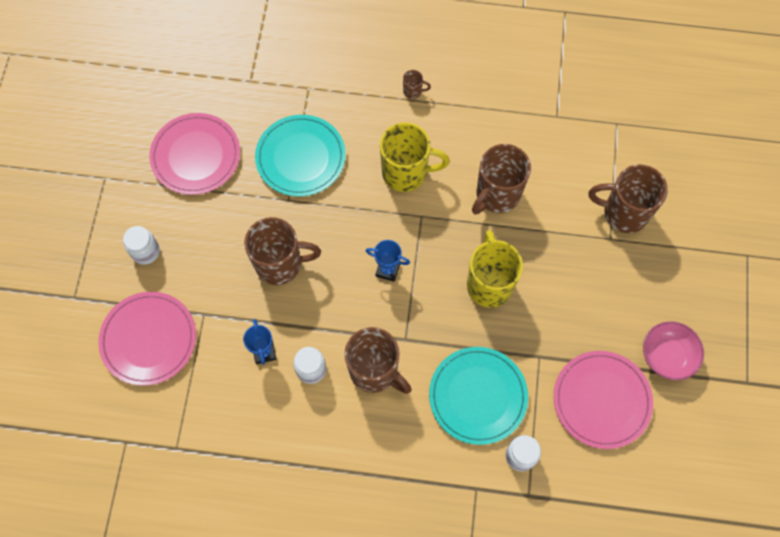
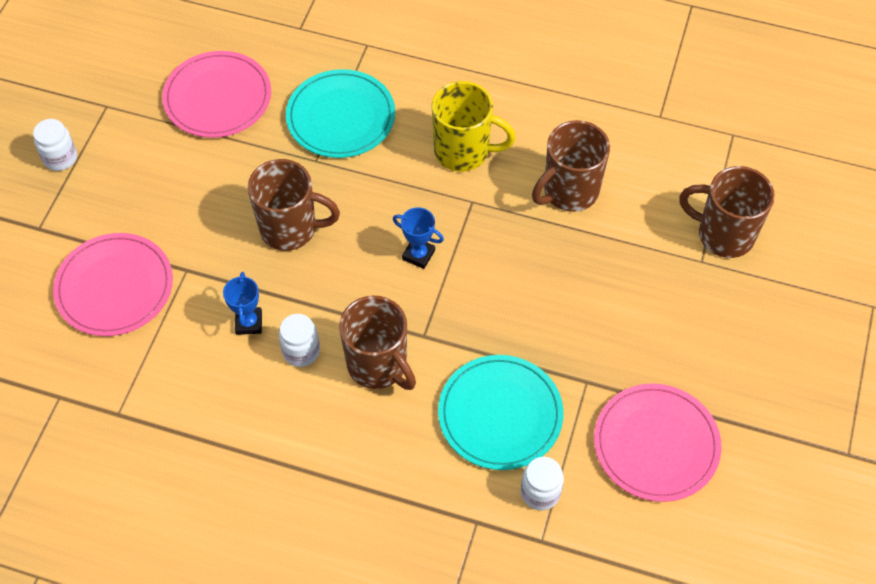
camera: 10 degrees right, 10 degrees down
white jar [123,226,160,265] -> white jar moved to [33,119,77,171]
brown mug [403,70,431,99] -> none
yellow mug [467,230,523,308] -> none
pink bowl [643,321,704,380] -> none

